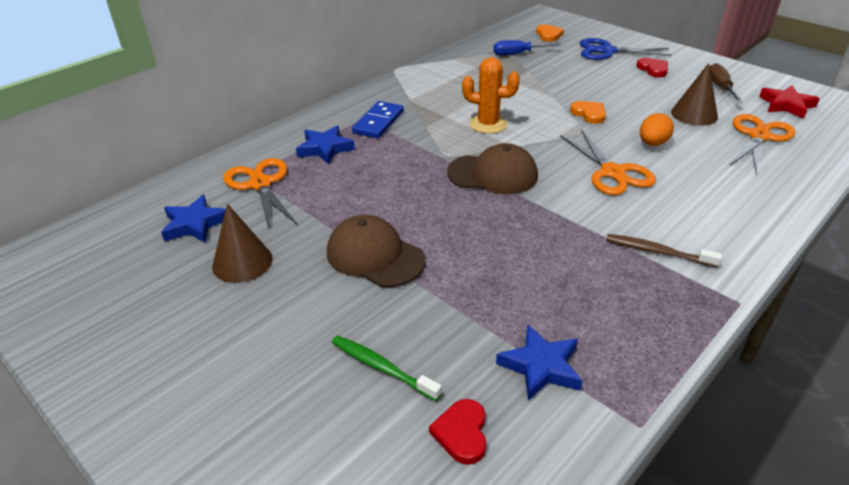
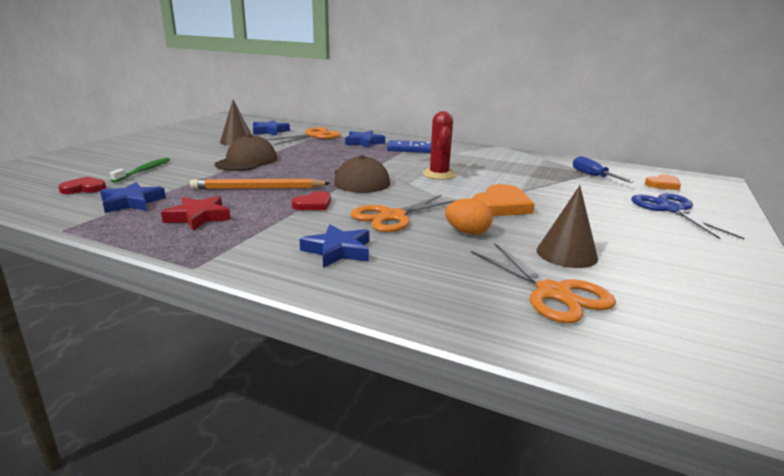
camera: 70 degrees right, 15 degrees down
orange cactus [462,57,520,134] -> red cactus [422,111,456,180]
orange heart [570,101,606,124] -> orange heart [472,184,535,216], size x1.64
brown toothbrush [606,234,722,268] -> none
red heart [636,58,668,77] -> red heart moved to [291,191,331,210]
brown screwdriver [710,63,743,103] -> none
orange scissors [729,114,796,174] -> orange scissors turned 45 degrees clockwise [471,243,616,323]
red star [759,85,820,119] -> red star moved to [161,196,231,231]
none -> orange pencil [190,179,331,189]
none -> blue star [300,224,369,268]

